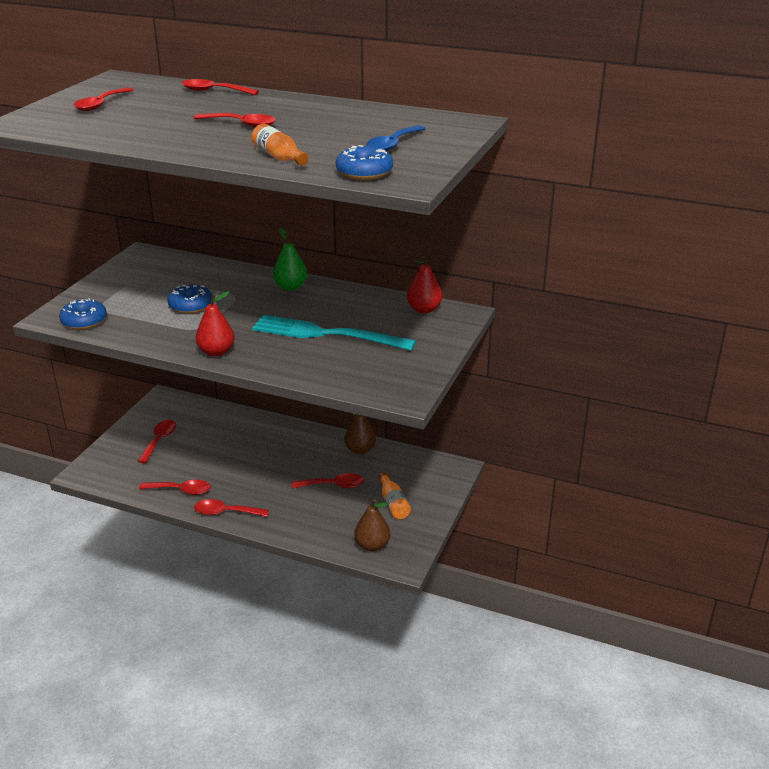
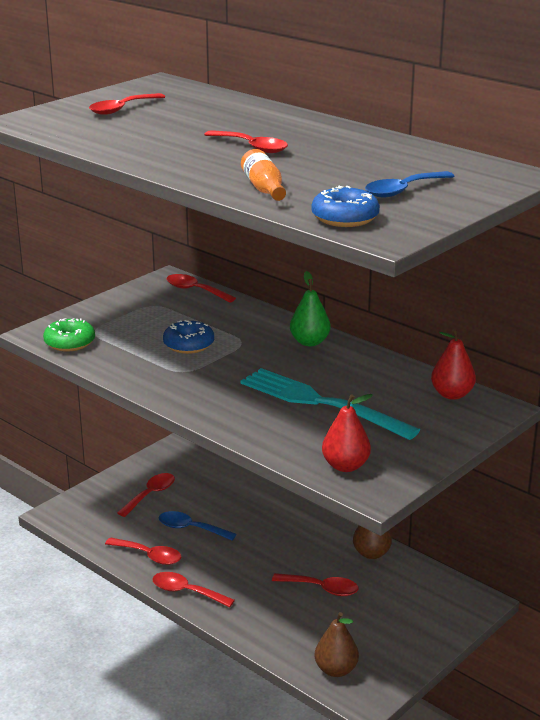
camera: 20 degrees right, 5 degrees down
blue donut [59,298,107,330] -> green donut [43,318,95,351]
red spoon [182,79,259,95] -> red spoon moved to [167,274,236,303]
red pear [196,291,235,356] -> red pear moved to [322,394,373,472]
orange bottle [379,472,411,519] -> none
none -> blue spoon [159,511,236,541]

